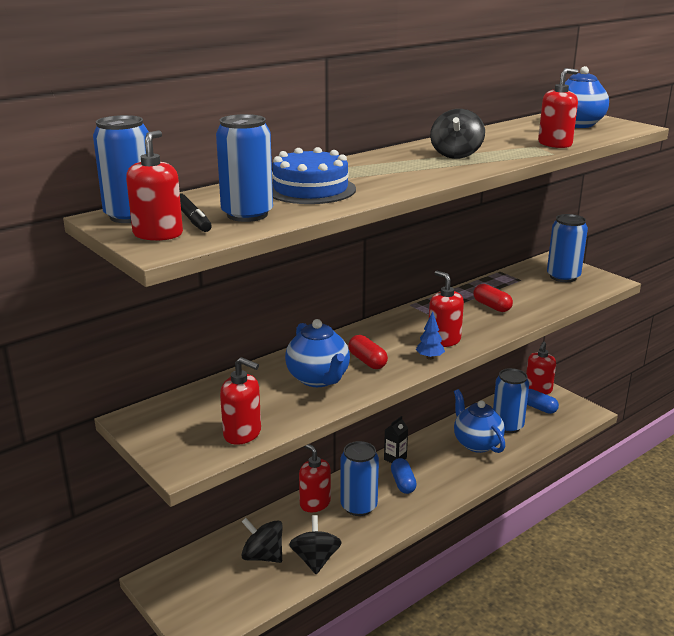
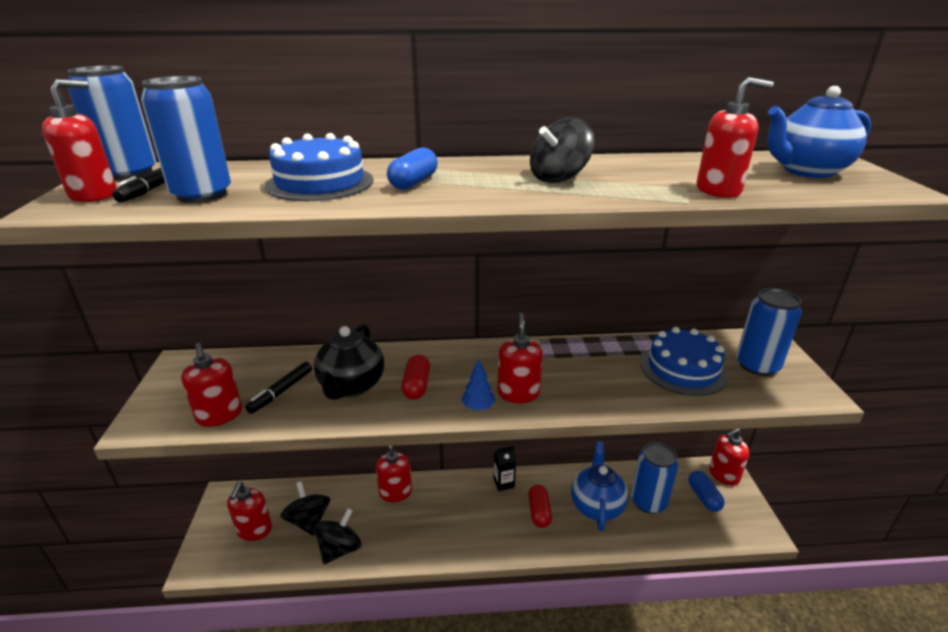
camera: 35 degrees right, 5 degrees up
blue teapot [285,319,350,387] -> black teapot [314,324,384,400]
blue can [341,441,379,516] -> none
blue capsule [391,458,417,494] -> blue capsule moved to [387,147,438,190]
red capsule [474,284,513,312] -> red capsule moved to [528,484,552,528]
none -> red soap dispenser [227,482,272,541]
none -> black marker [245,362,312,414]
none -> blue cake [641,327,728,396]

